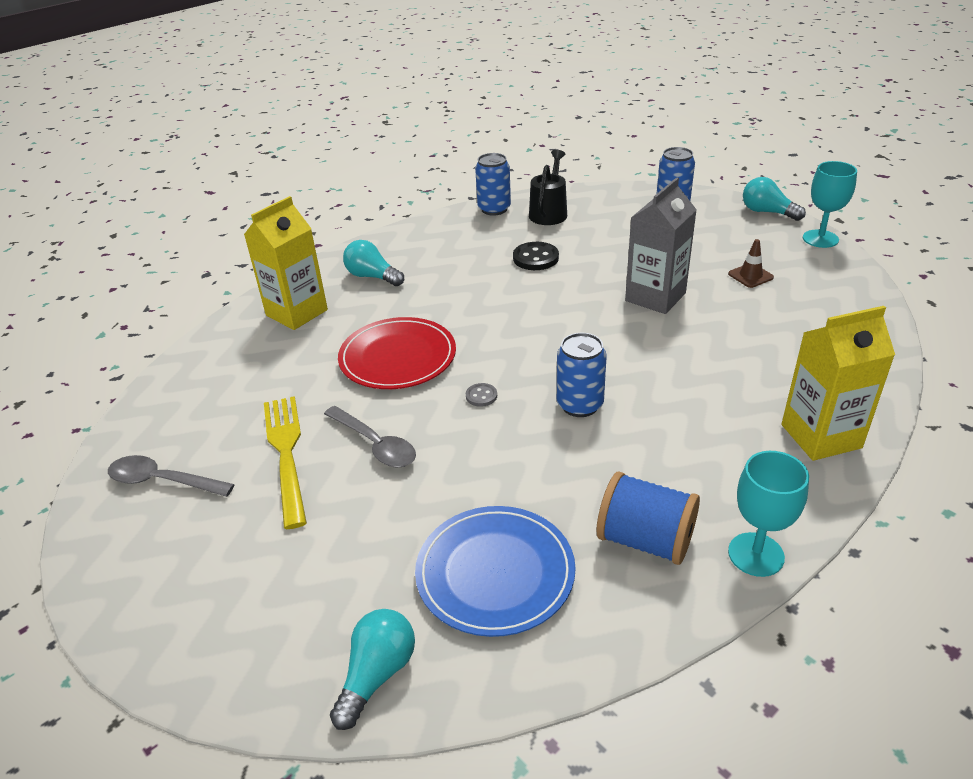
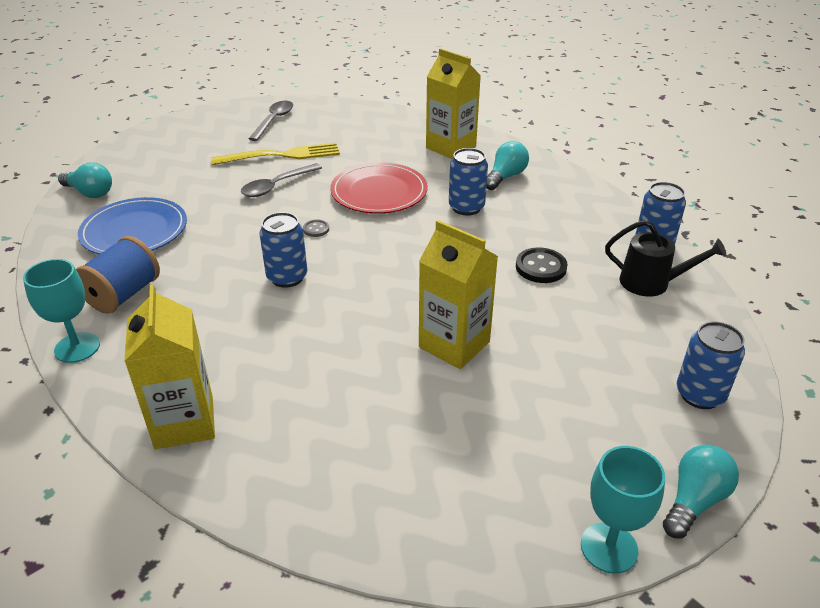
camera: 90 degrees right, 0 degrees up
grey carton [625,177,697,314] -> yellow carton [419,220,498,369]
brown traffic cone [728,239,774,288] -> none
none -> blue can [449,148,488,216]

